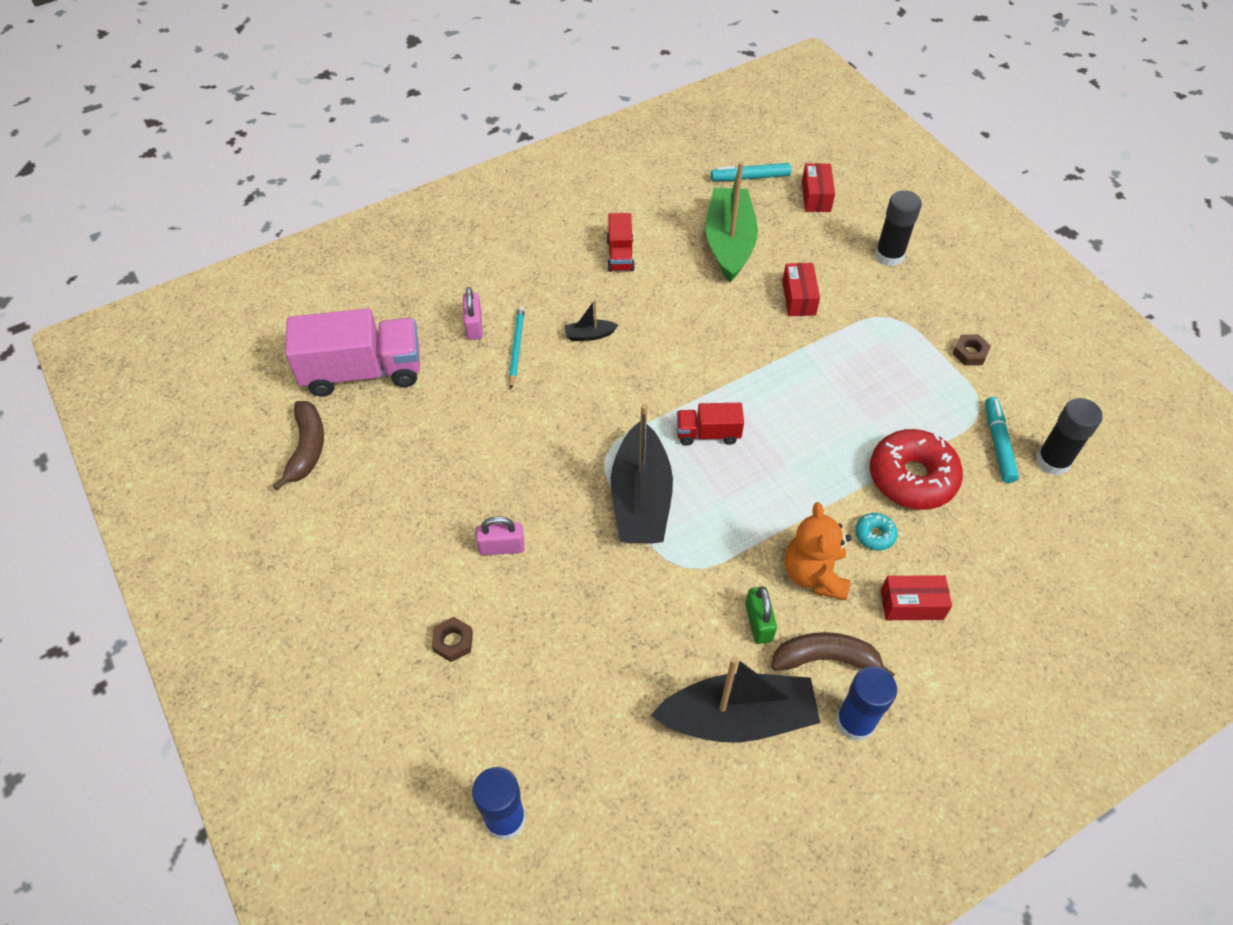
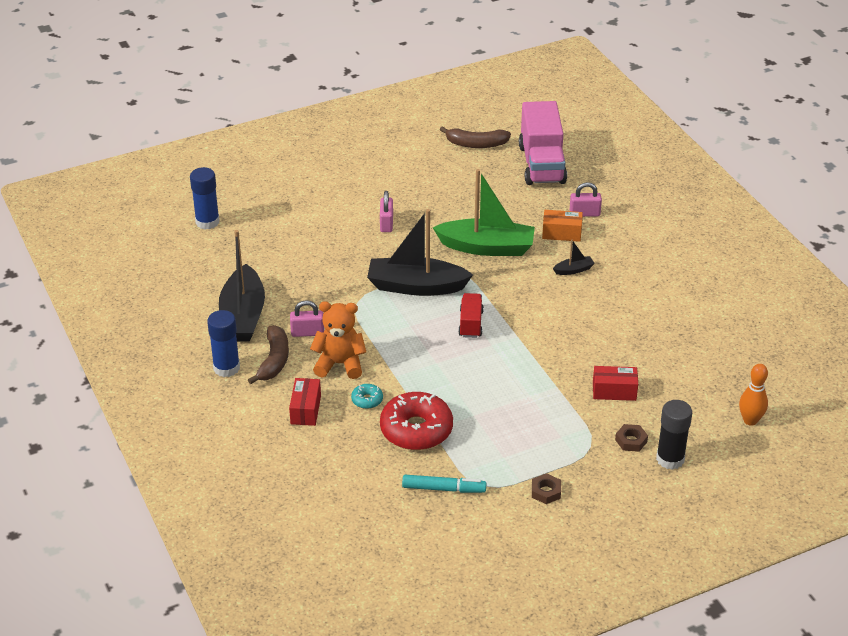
camera: 95 degrees right, 15 degrees down
brown nut [432,617,473,662] -> brown nut moved to [615,424,648,452]
turquoise pencil [509,306,525,389] -> orange box [542,210,583,242]
black boat [565,300,618,341] -> black boat turned 75 degrees clockwise [553,239,595,275]
red truck [607,213,635,272] -> none
green boat [706,162,758,282] -> green boat moved to [433,169,535,256]
turquoise marker [711,163,791,181] -> none
green padlock [745,586,777,644] -> pink padlock [290,300,324,337]
red box [802,163,835,212] -> orange bowling pin [739,364,768,426]
black glue stick [1036,398,1103,475] -> none

